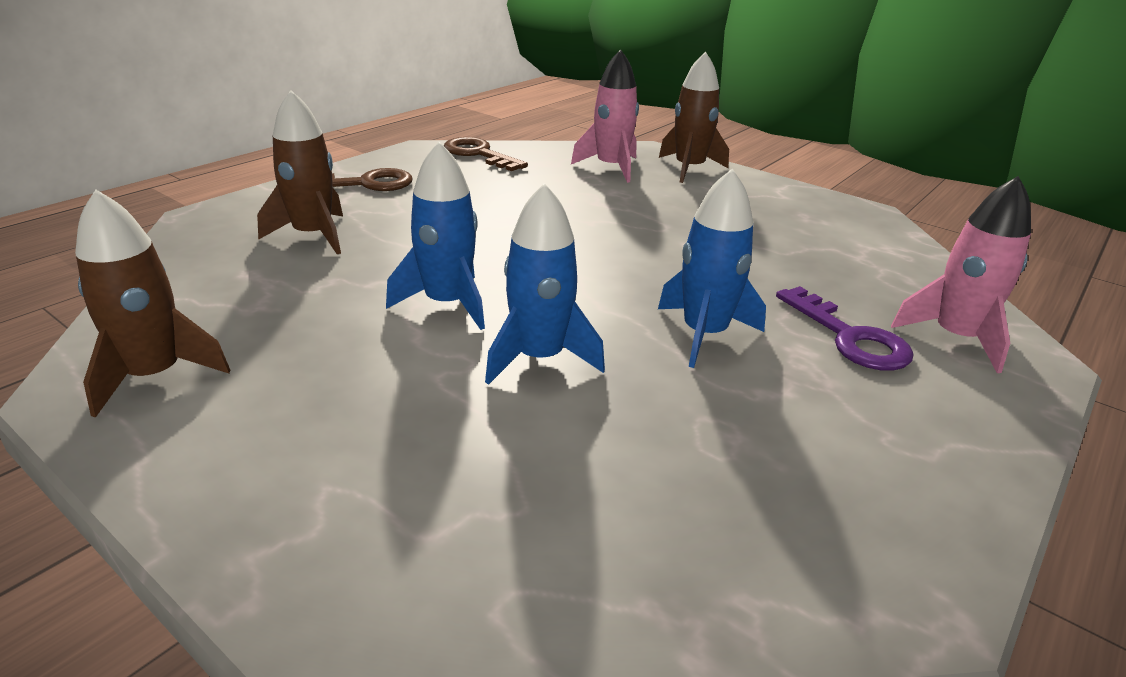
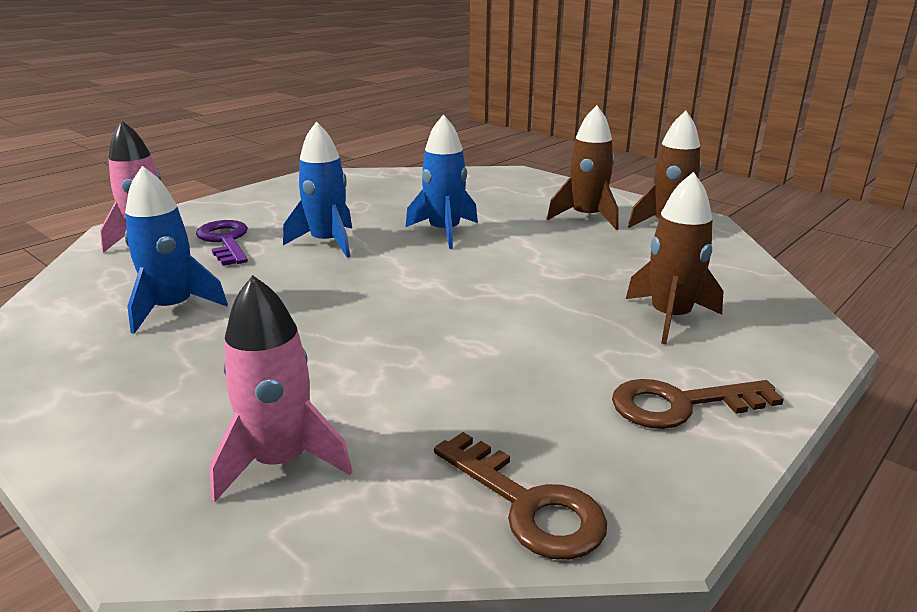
camera: 175 degrees left, 5 degrees down
blue rocket [386,142,485,330] -> blue rocket moved to [125,166,228,334]
brown rocket [659,52,729,183] -> brown rocket moved to [547,105,619,230]

